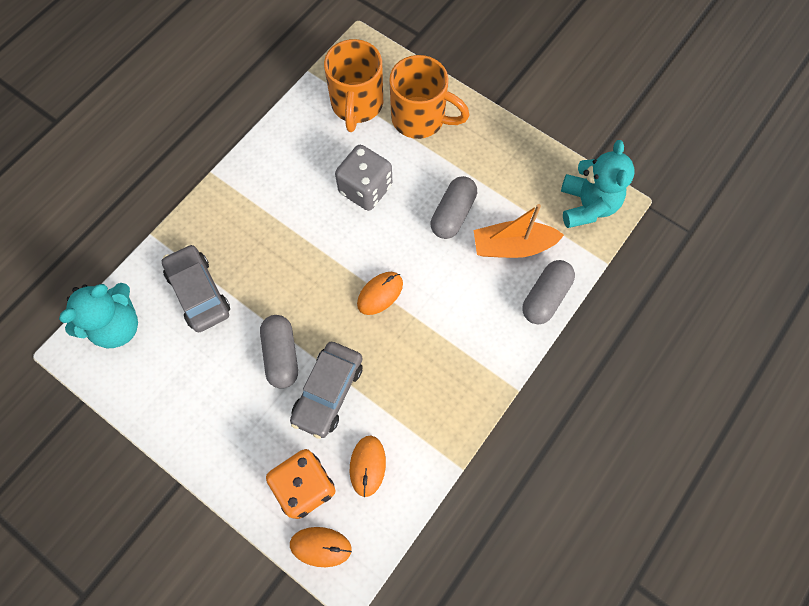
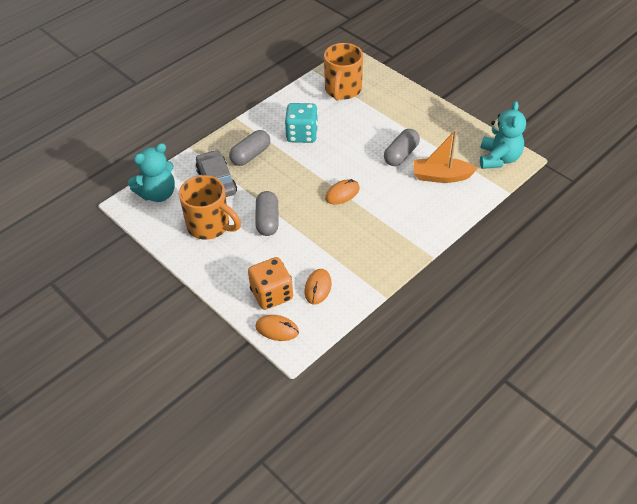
camera: 10 degrees right, 20 degrees down
grey car [290,342,363,439] -> none
grey dice [335,145,392,211] -> none
orange mug [389,55,469,139] -> orange mug moved to [179,175,241,240]
grey capsule [522,260,575,324] -> grey capsule moved to [229,130,270,166]
none -> turquoise dice [285,103,318,143]

